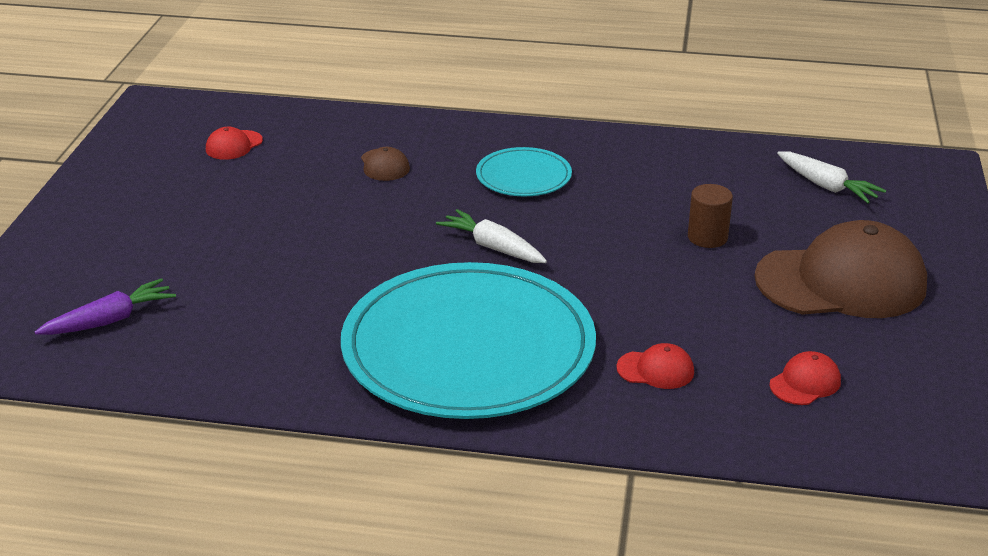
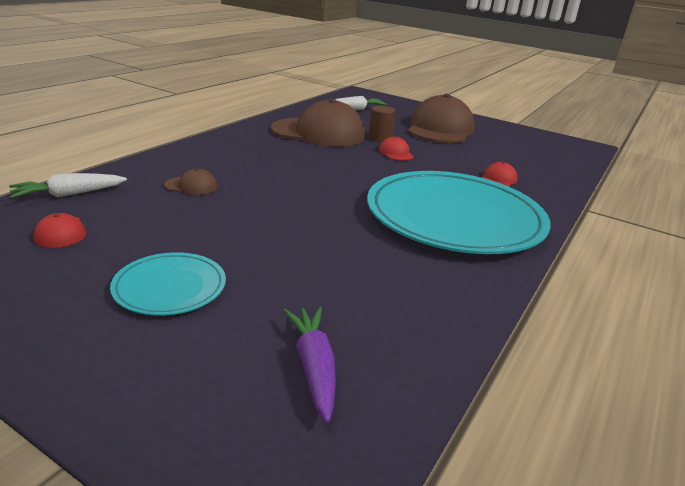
camera: 70 degrees left, 5 degrees down
white carrot [436,209,547,263] -> white carrot moved to [9,173,127,198]
turquoise plate [476,147,572,196] -> turquoise plate moved to [110,252,226,316]
red cap [769,351,841,405] -> red cap moved to [379,136,414,161]
none -> brown cap [271,99,365,147]

